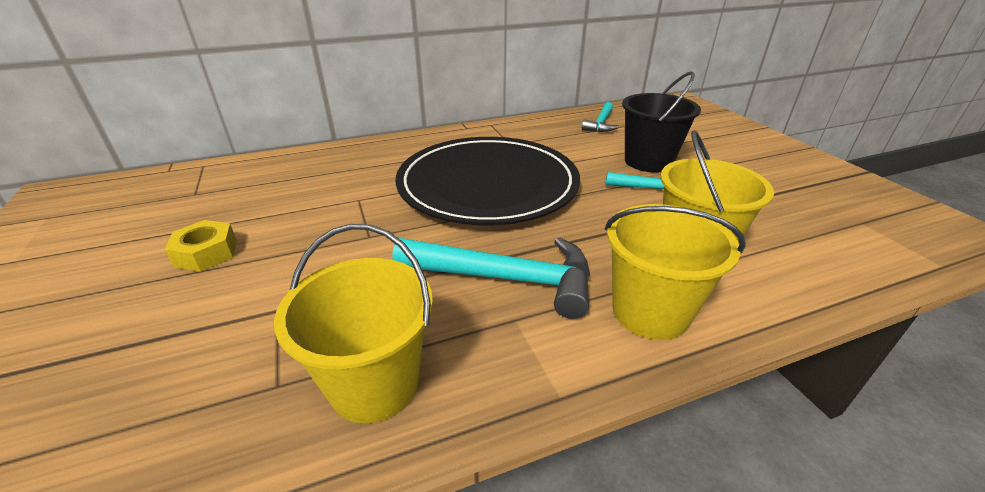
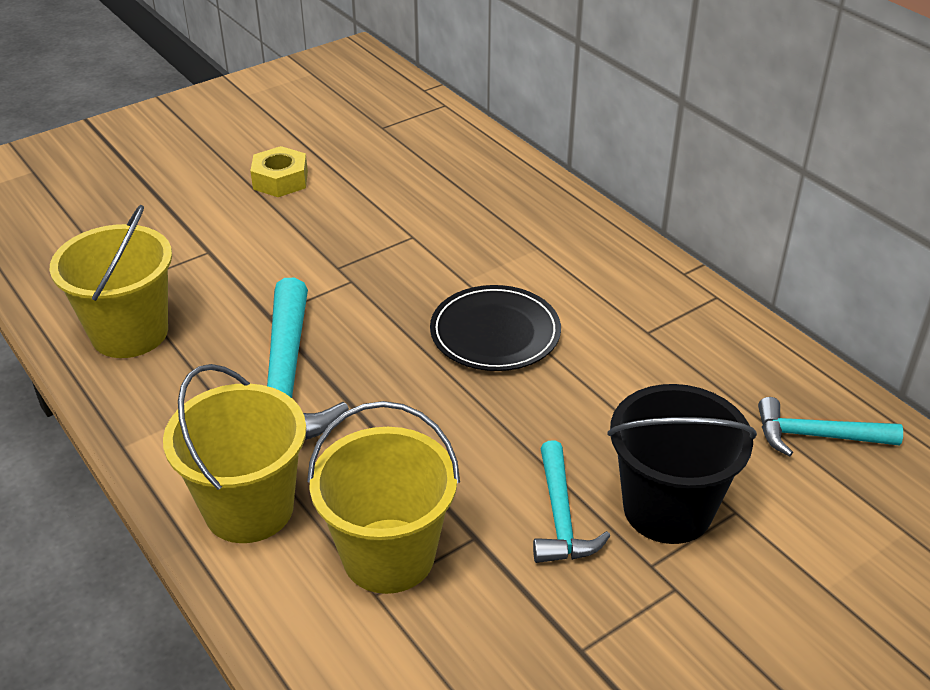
camera: 75 degrees right, 5 degrees up
black plate [396,137,580,225] -> black plate [430,285,561,371], size x0.49

